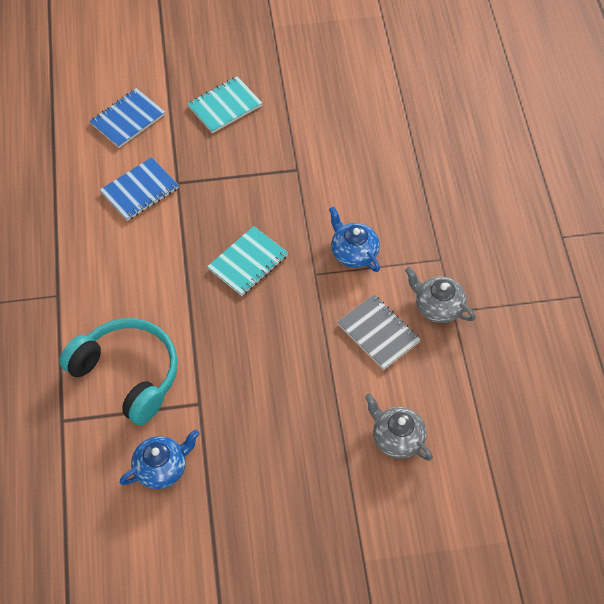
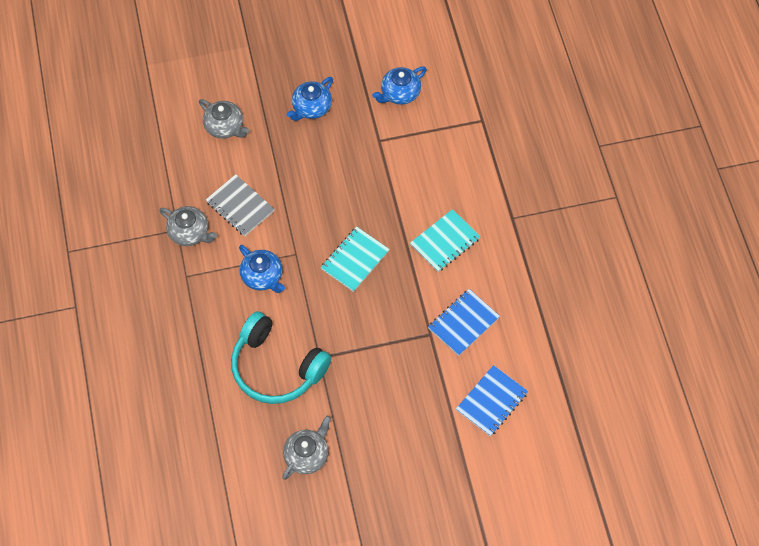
camera: 175 degrees right, 5 degrees up
turquoise headphones [59,318,178,425] -> turquoise headphones moved to [231,311,331,404]
turquoise notebook [187,76,262,133] -> turquoise notebook moved to [410,209,481,272]
none -> grey teapot [282,416,331,480]
none -> blue teapot [287,77,333,121]

